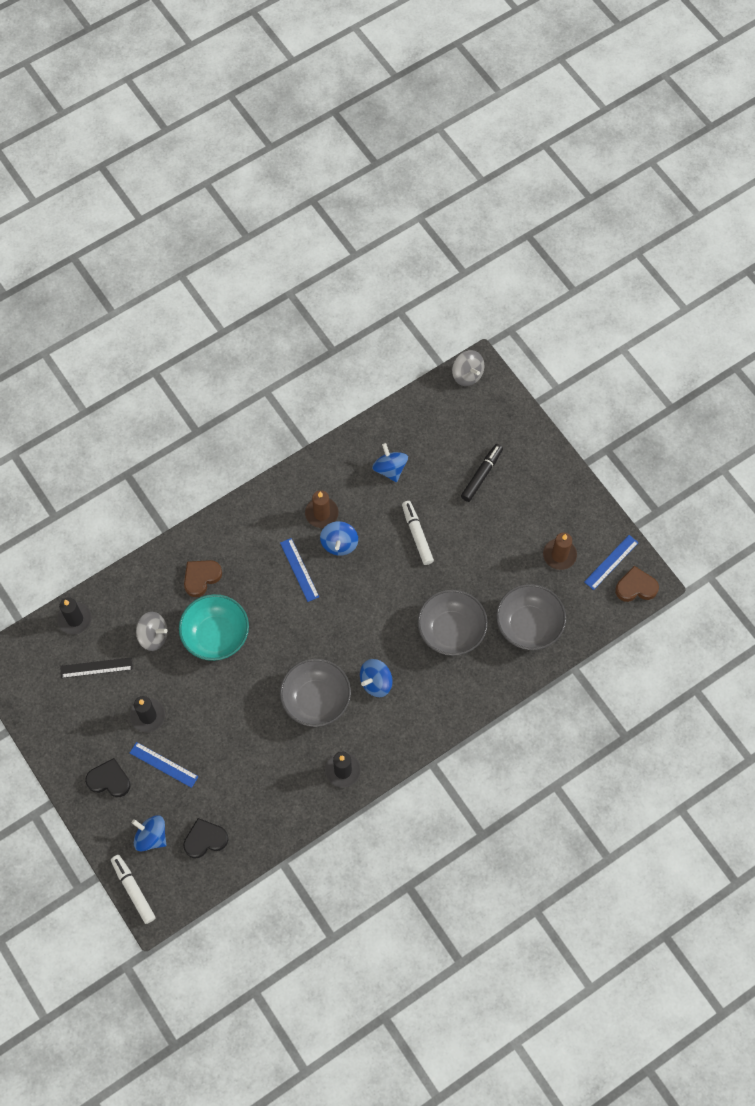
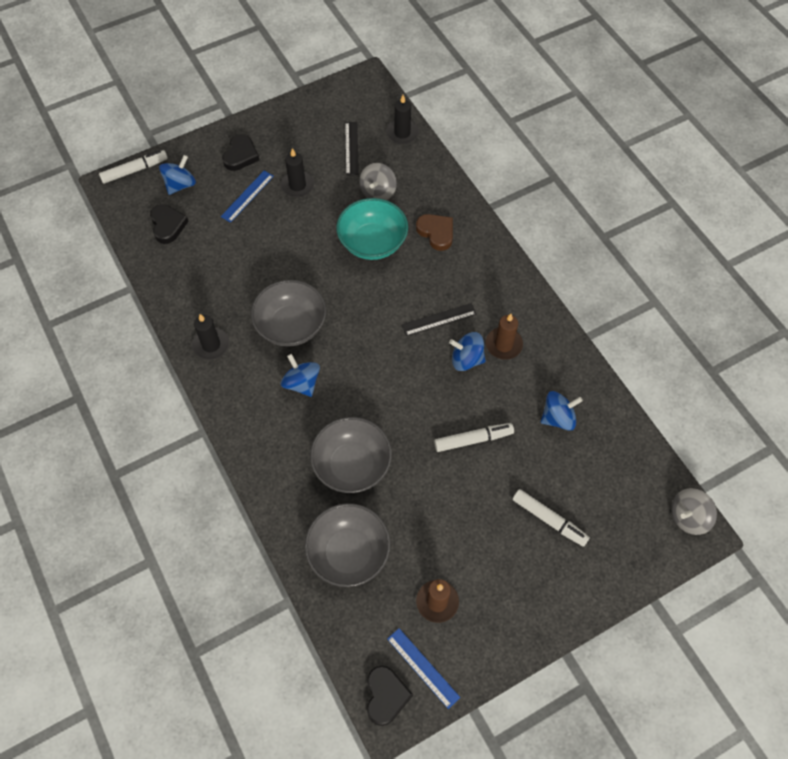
camera: 95 degrees right, 5 degrees down
blue ruler [280,538,319,602] -> black ruler [401,303,476,336]
black marker [461,444,503,502] -> white marker [513,489,590,547]
brown heart [615,566,659,602] -> black heart [367,666,413,726]

